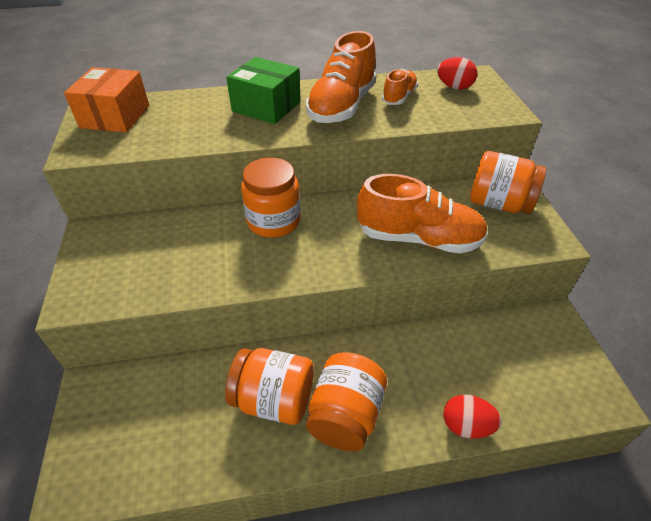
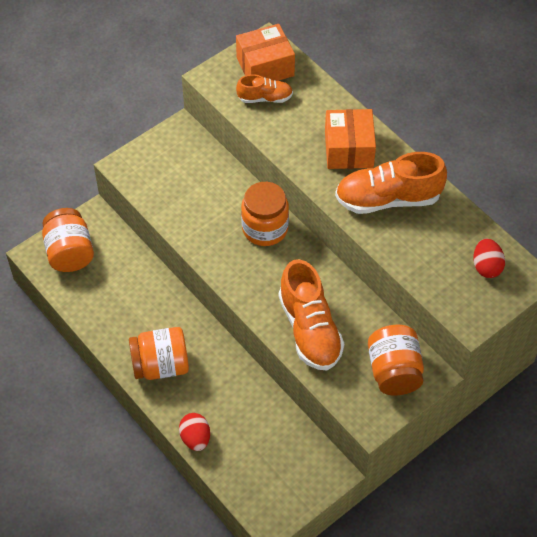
camera: 60 degrees right, 10 degrees up
orange jar [225,348,314,425] -> orange jar moved to [42,208,94,272]
green box [226,57,301,124] -> orange box [325,109,376,169]
orange shoe [382,69,418,105] -> orange shoe moved to [236,74,293,103]

